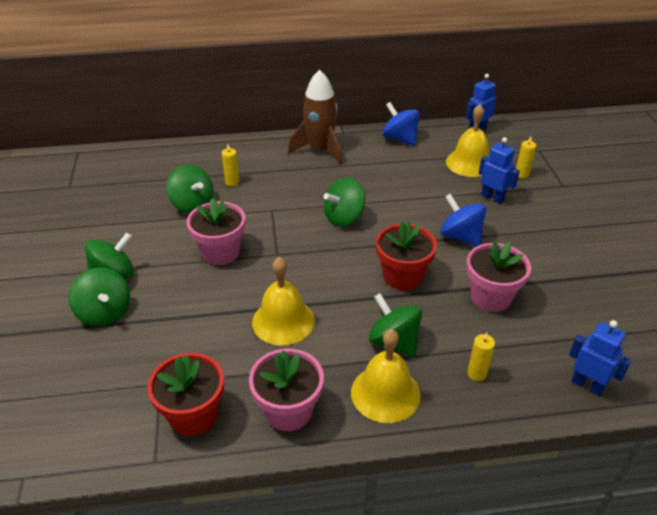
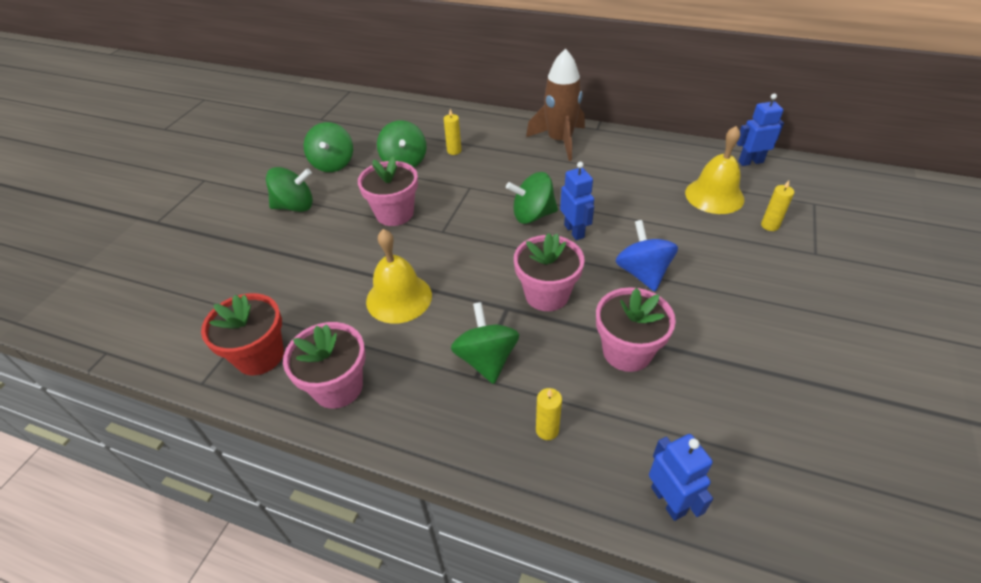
camera: 30 degrees right, 5 degrees up
green spinning top [68,267,130,326] -> green spinning top moved to [304,122,353,172]
yellow bell [351,329,421,423] -> none
red flower pot [376,220,437,290] -> pink flower pot [514,233,585,311]
blue spinning top [383,102,420,146] -> none
blue robot [479,137,520,204] -> blue robot moved to [560,162,594,240]

